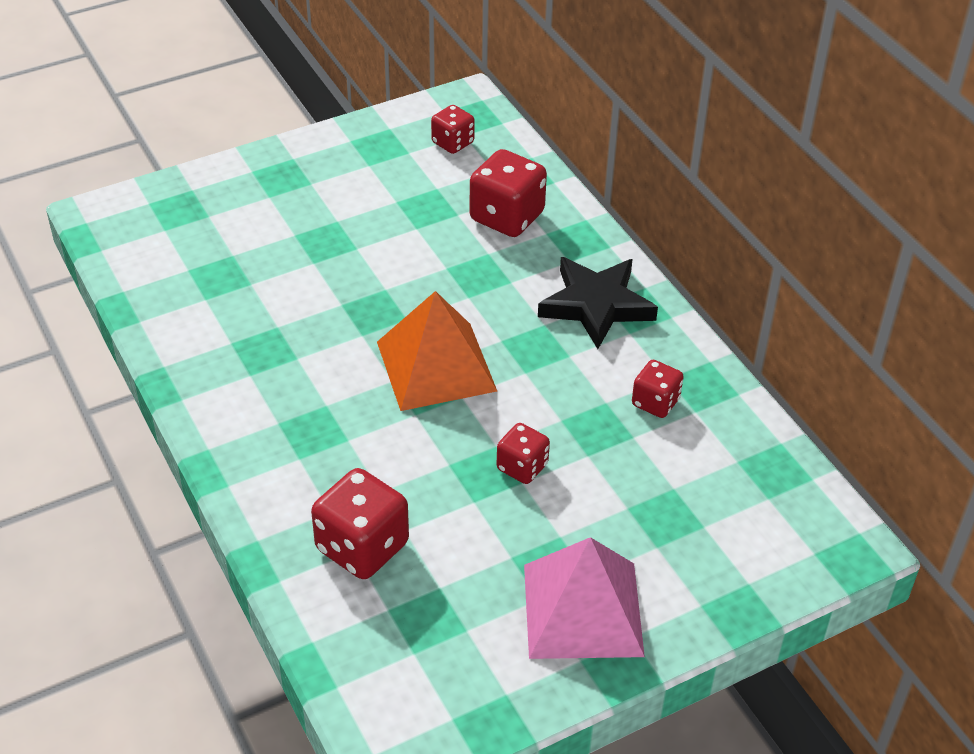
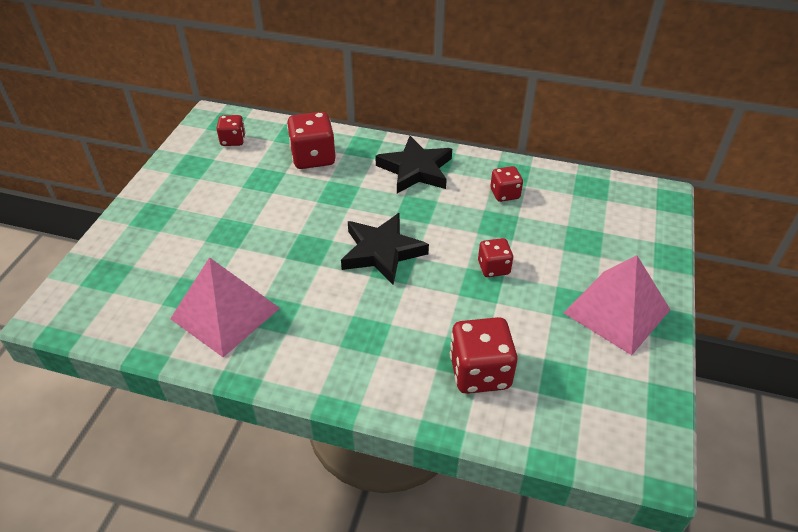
camera: 45 degrees left, 0 degrees up
orange pyramid [377,291,497,411] -> black star [341,213,429,285]
none -> pink pyramid [170,257,280,357]

